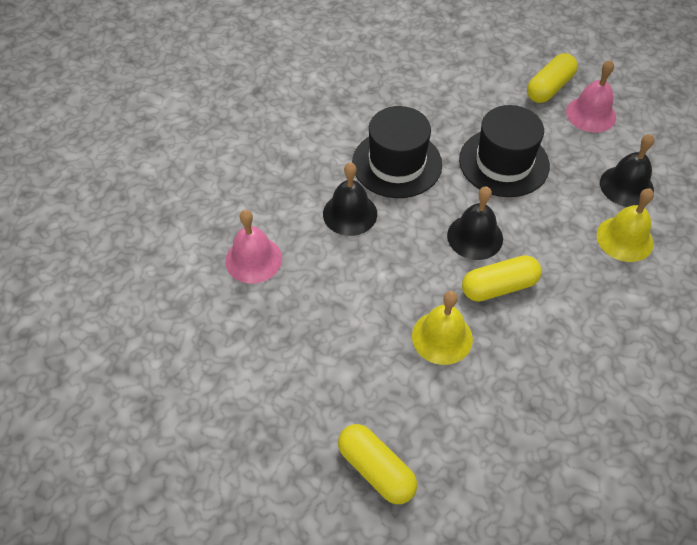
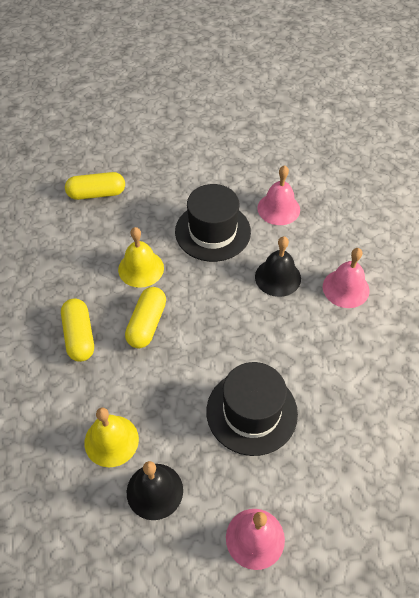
camera: 125 degrees right, 0 degrees up
black hat [352,106,442,198] -> black hat moved to [175,184,251,262]
black bell [447,186,503,260] -> none
yellow capsule [527,53,577,103] -> yellow capsule moved to [61,298,94,362]
none -> pink bell [323,248,369,308]

